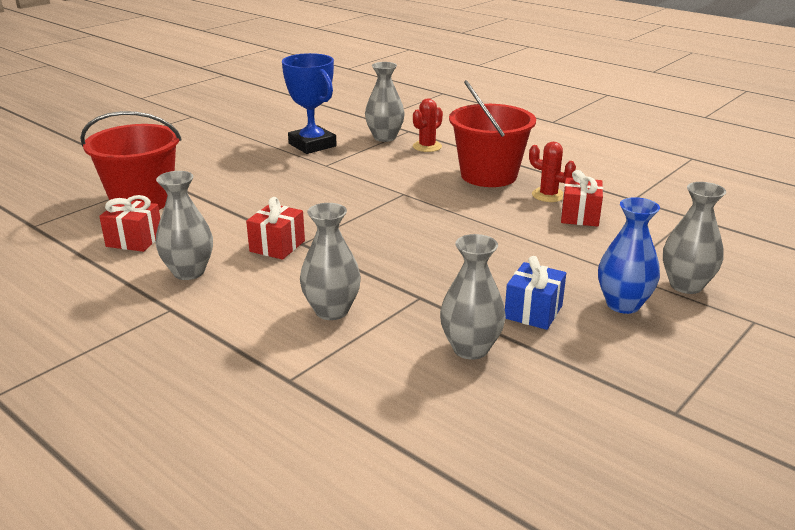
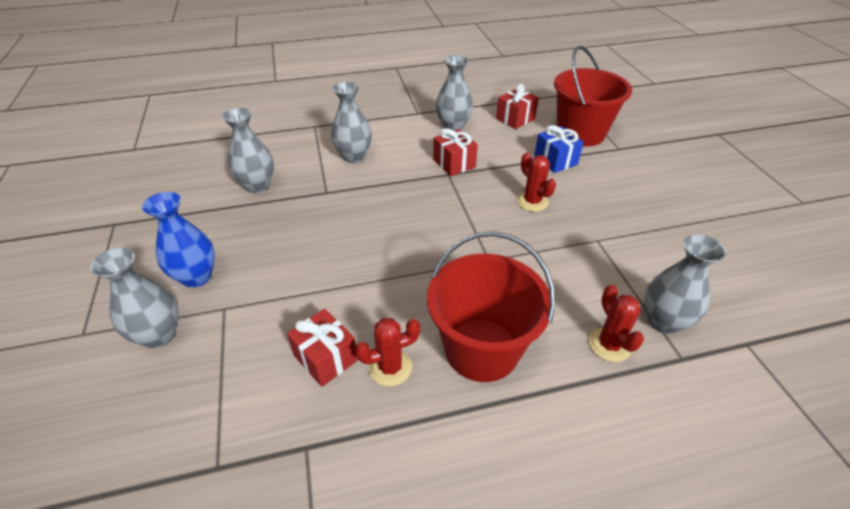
camera: 125 degrees right, 15 degrees up
blue trophy [282,53,337,154] -> none
blue gift [505,256,566,330] -> blue gift moved to [534,125,584,173]
none -> red cactus [517,153,556,212]

